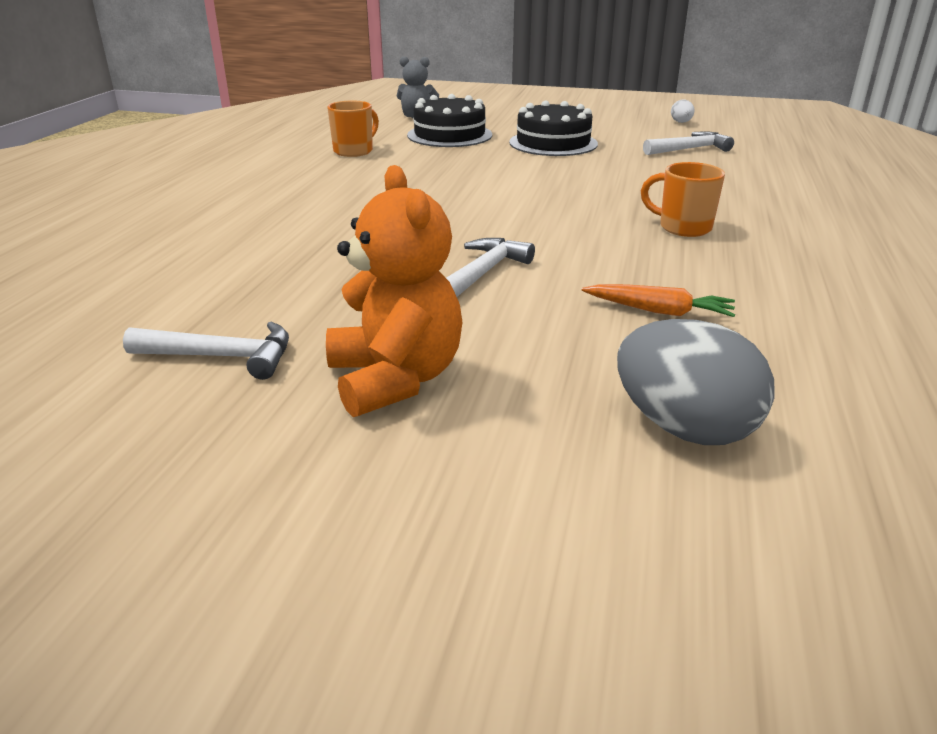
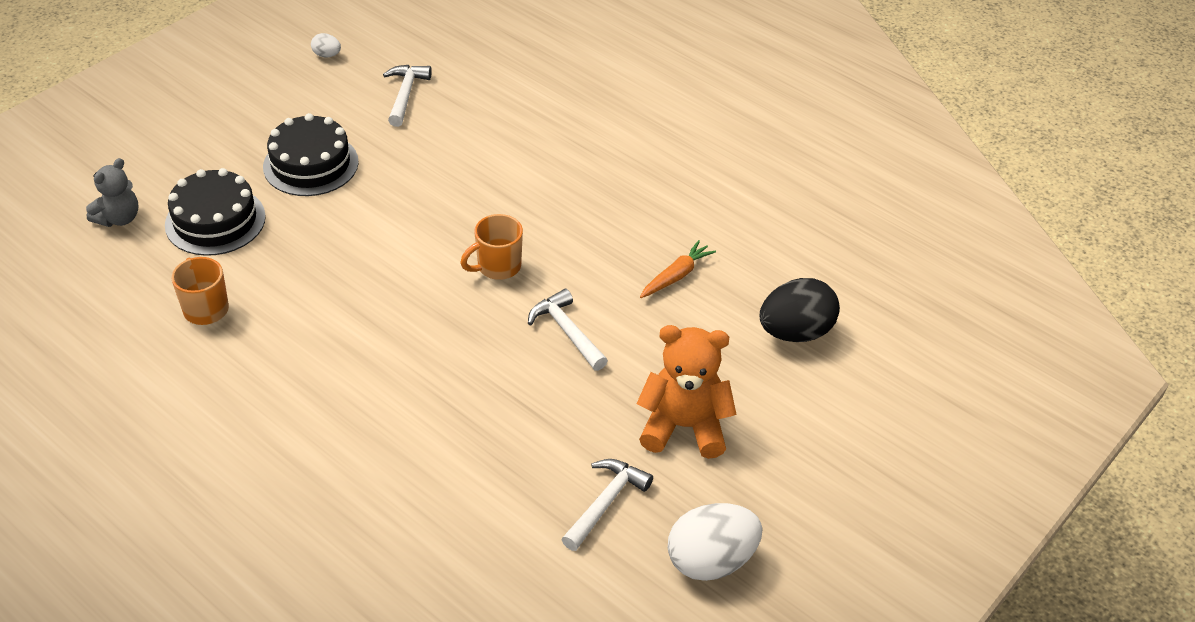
camera: 65 degrees left, 15 degrees up
grey egg [617,319,775,445] -> black egg [760,278,840,342]
orange mug [641,162,725,237] -> orange mug moved to [460,214,523,280]
none -> white egg [668,503,762,581]

